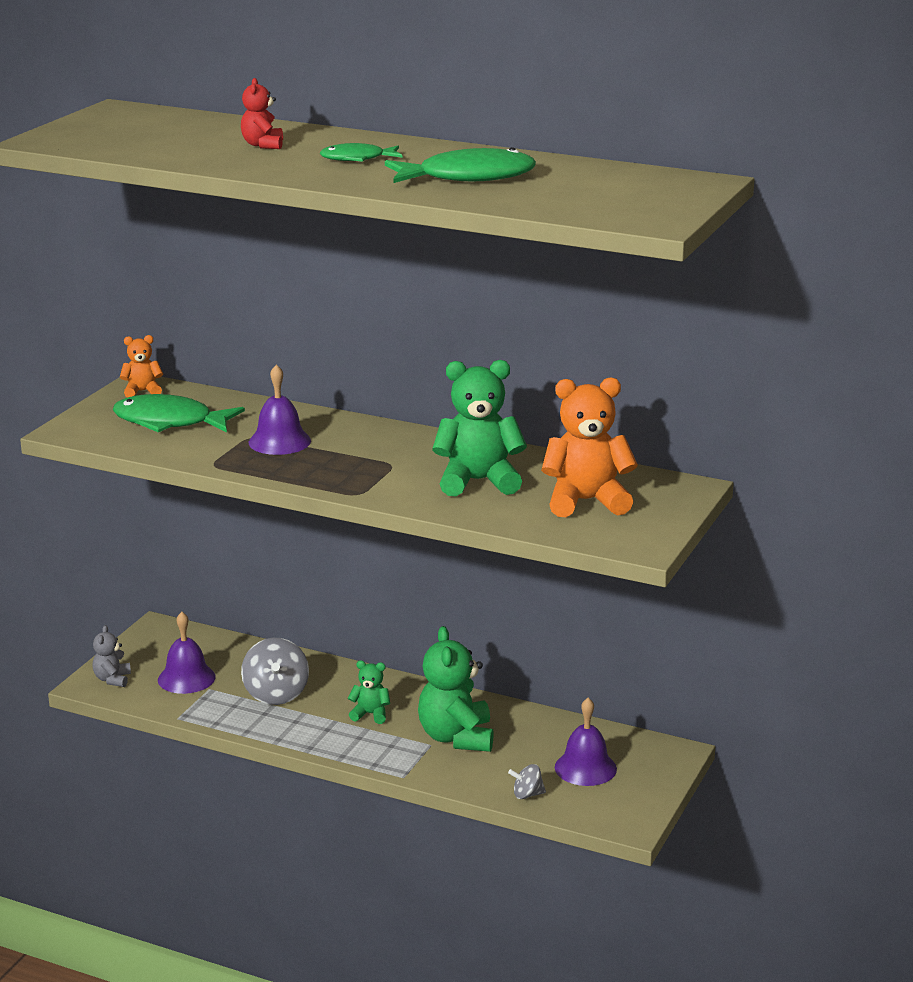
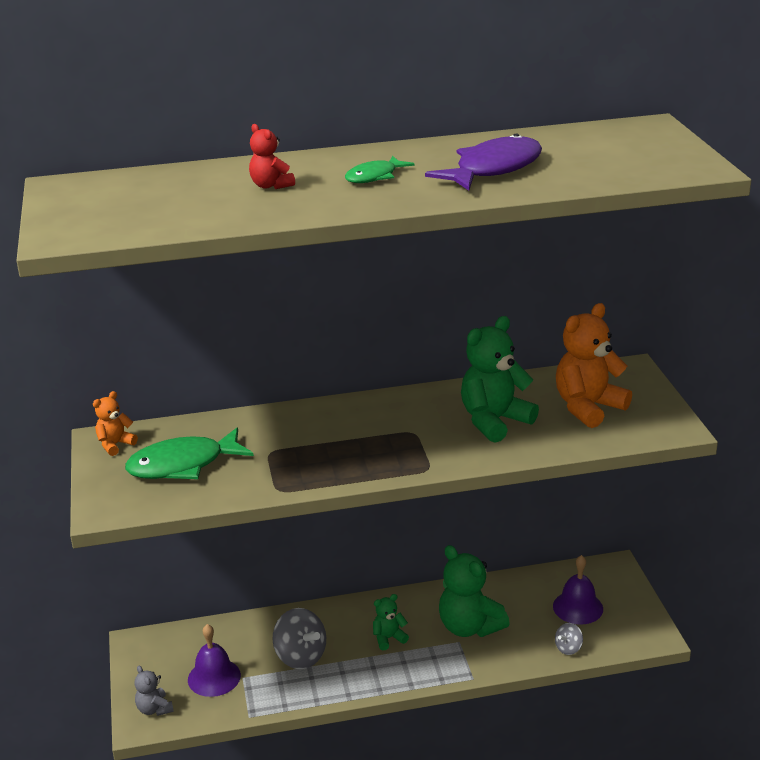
camera: 35 degrees left, 5 degrees up
purple bell [249,364,311,455] -> none
green fish [385,147,536,183] -> purple fish [425,133,542,191]

